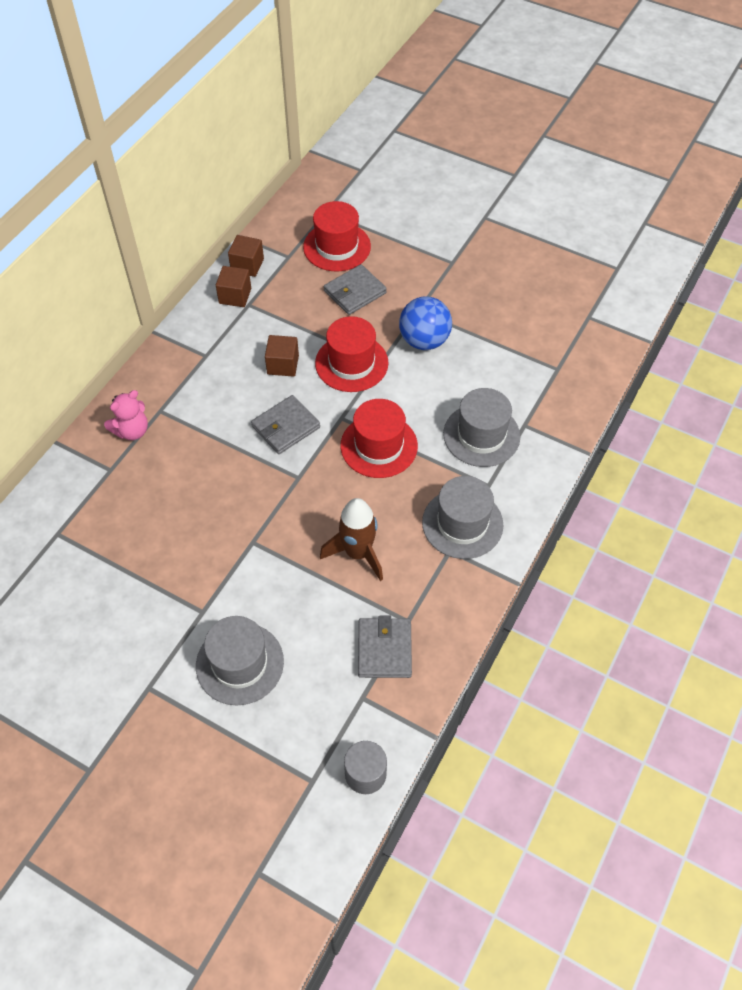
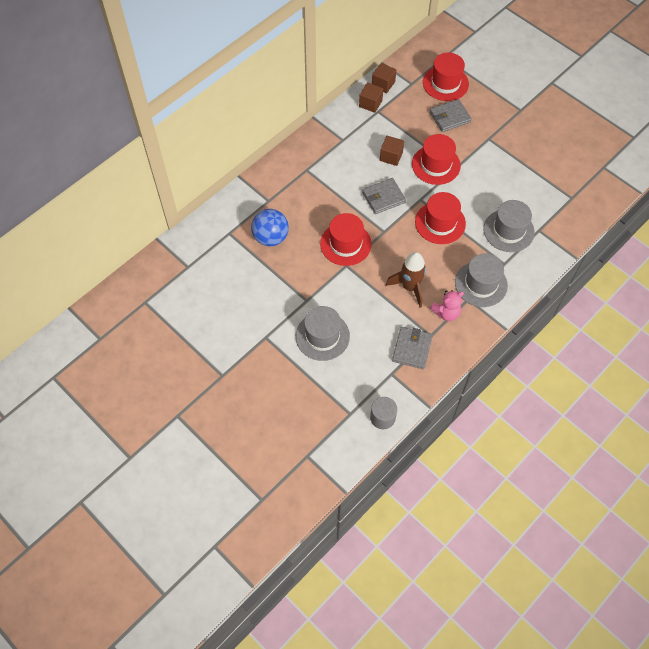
camera: 15 degrees right, 5 degrees up
pink teddy bear [104,390,148,440] -> pink teddy bear moved to [430,290,464,321]
blue ball [399,296,452,350] -> blue ball moved to [251,209,289,246]
none -> red hat [320,213,372,266]

